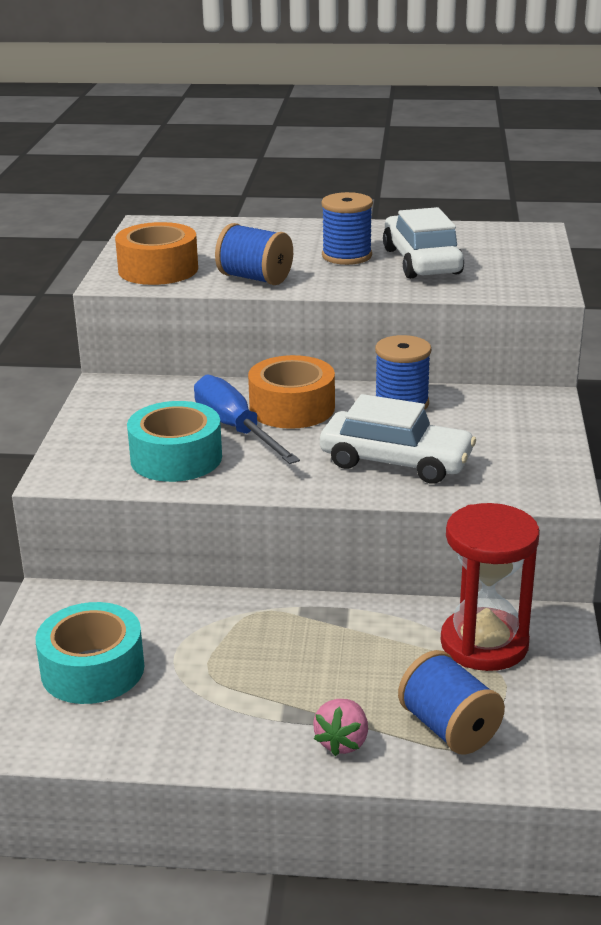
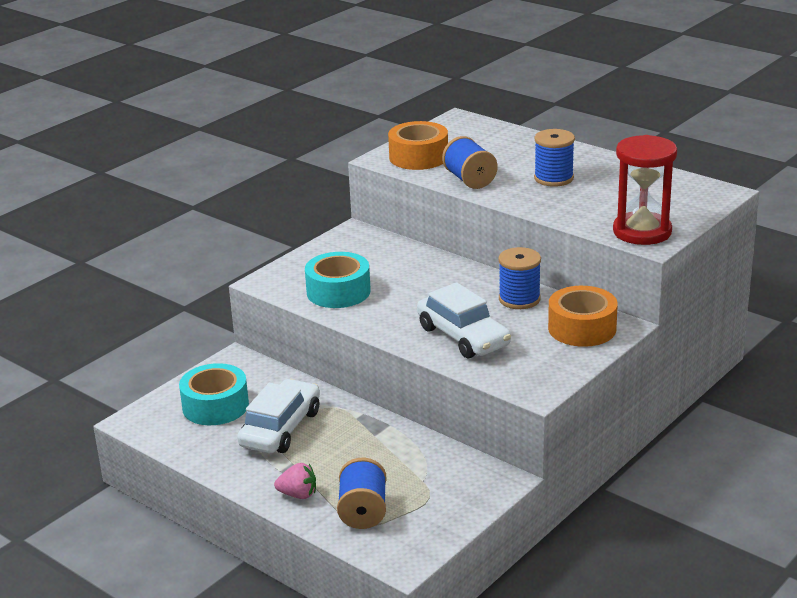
camera: 35 degrees right, 0 degrees up
blue screwdriver [194,375,300,464] -> none
orange tape [248,355,335,429] -> orange tape moved to [548,286,618,347]
pink strawberry [313,699,368,756] -> pink strawberry turned 135 degrees counterclockwise [274,463,316,499]
white car [383,207,464,279] -> white car moved to [237,379,320,453]
red hourglass [441,503,540,671] -> red hourglass moved to [613,135,677,245]

